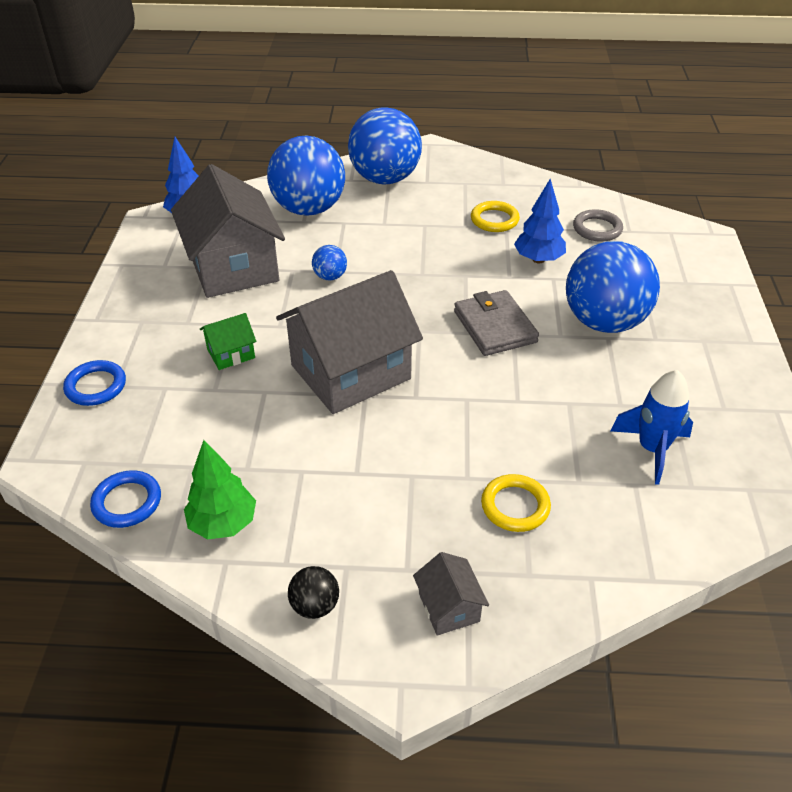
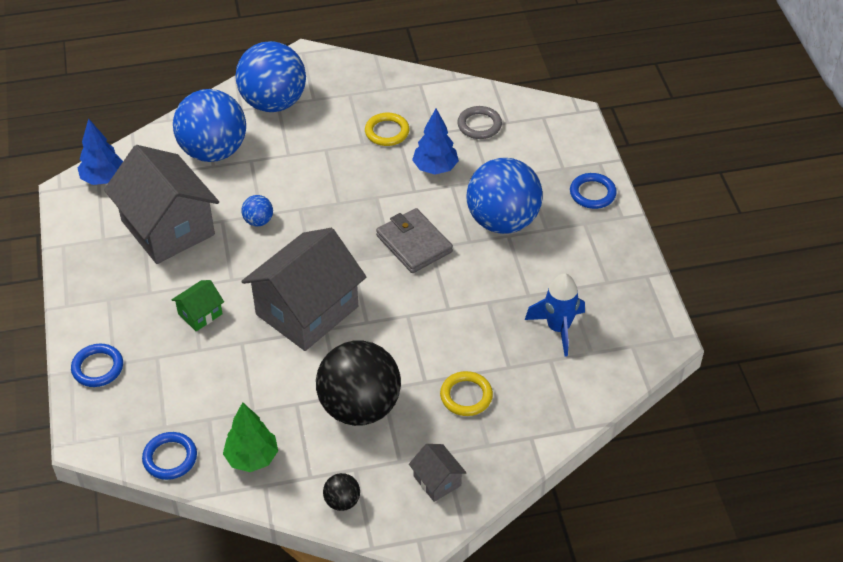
camera: 15 degrees left, 5 degrees up
none -> black ball [316,340,401,426]
none -> blue ring [570,173,617,209]

